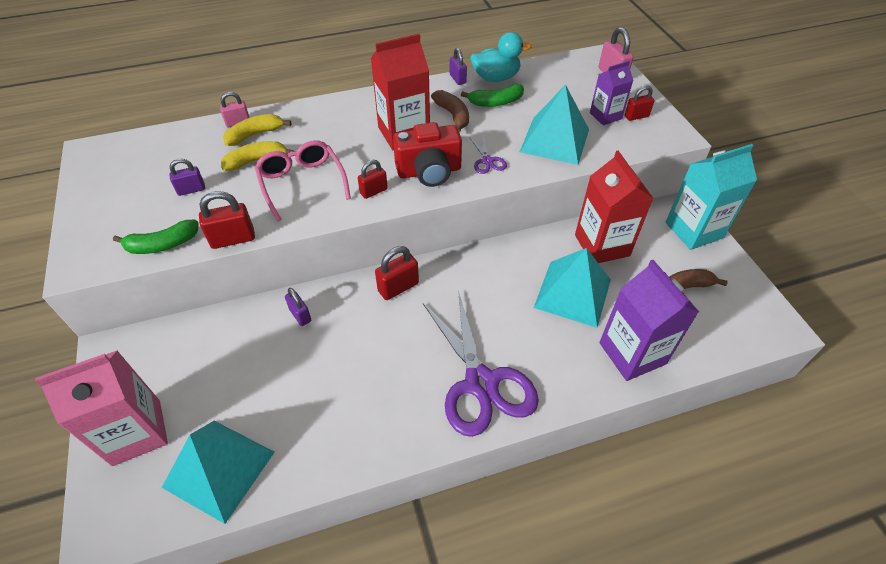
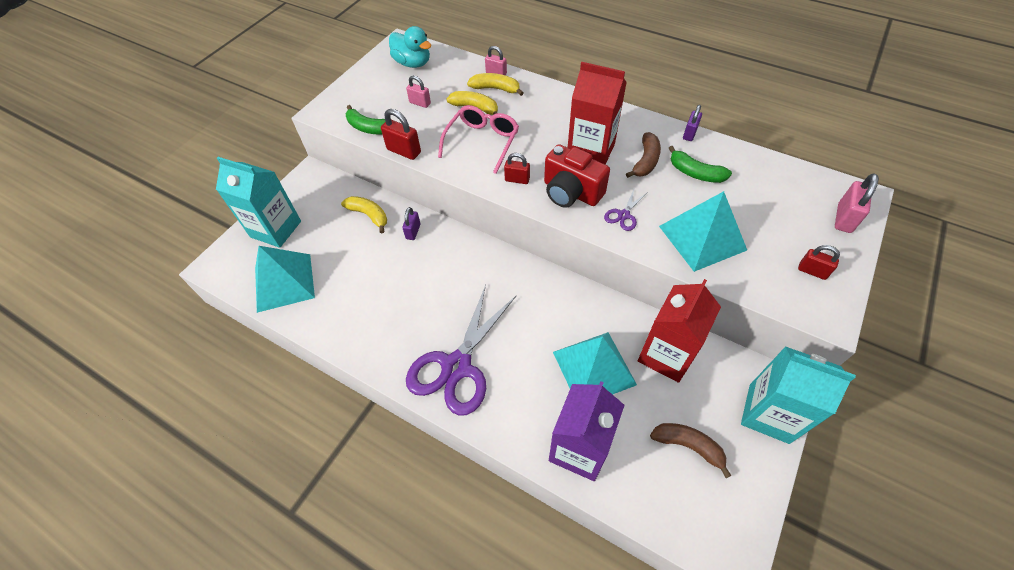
camera: 50 degrees right, 5 degrees up
pink carton [35,350,168,466] -> turquoise carton [216,157,301,248]
purple padlock [169,159,205,196] -> pink padlock [406,76,431,108]
red padlock [375,246,419,300] -> none
turquoise duck [470,32,532,82] -> turquoise duck moved to [389,26,431,68]
purple carton [590,61,633,125] -> none
none -> yellow banana [341,196,387,233]

